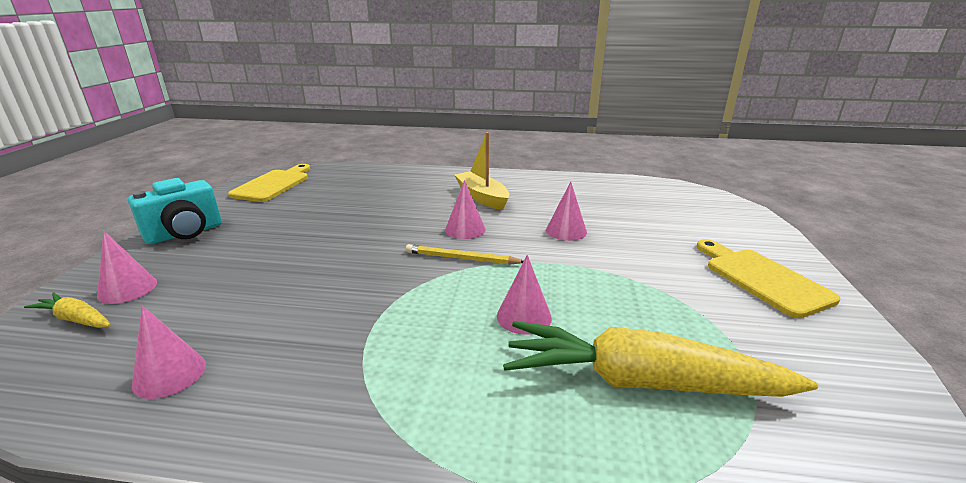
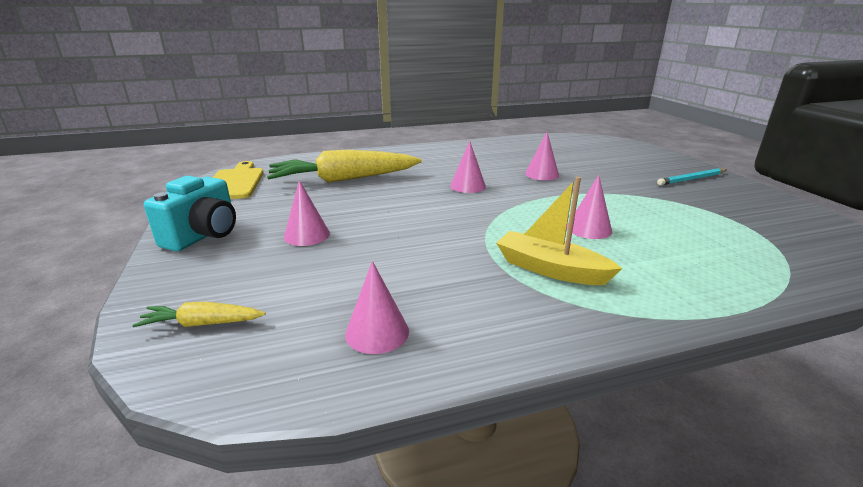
camera: 25 degrees left, 0 degrees up
pink cone [97,231,157,304] -> pink cone moved to [284,180,330,246]
yellow pencil [406,244,524,265] -> none
yellow boat [454,132,509,210] -> yellow boat moved to [496,177,623,285]
yellow carrot [503,321,818,397] -> yellow carrot moved to [267,150,422,183]
yellow cutting board [696,239,840,318] -> turquoise pencil [657,168,726,185]

